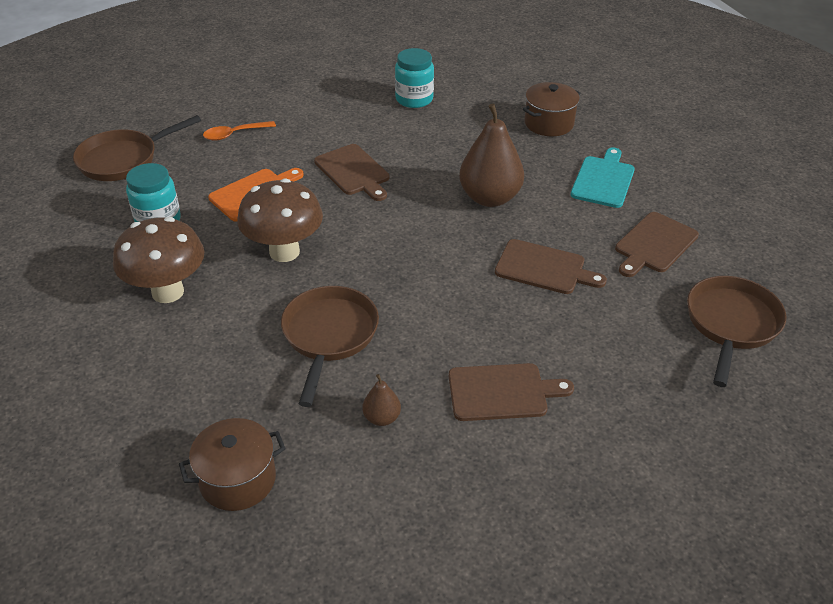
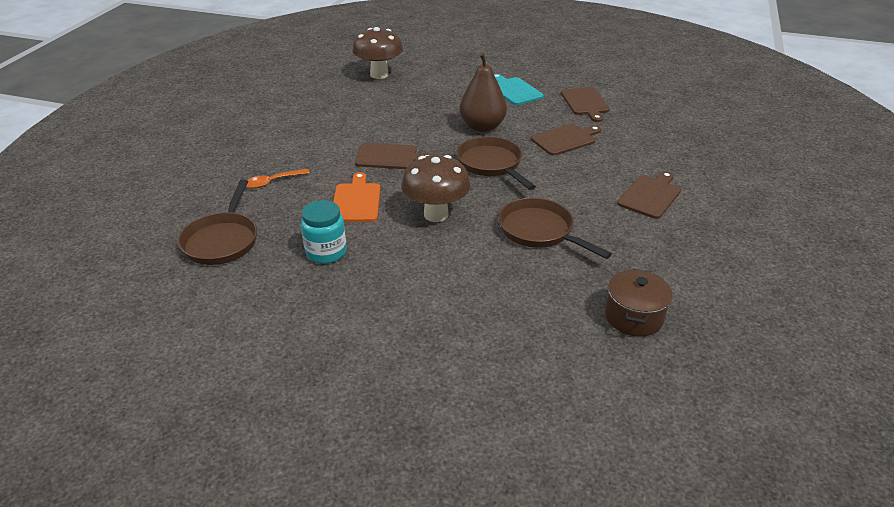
camera: 50 degrees left, 5 degrees down
brown mushroom [113,217,204,303] -> brown mushroom moved to [352,27,403,79]
orange spoon [203,121,276,141] -> orange spoon turned 45 degrees clockwise [246,169,310,189]
brown pear [363,374,401,426] -> none
turquoise jar [395,48,434,108] -> none
brown pot [523,82,580,136] -> none
brown pan [687,276,786,387] -> brown pan moved to [457,136,536,190]

